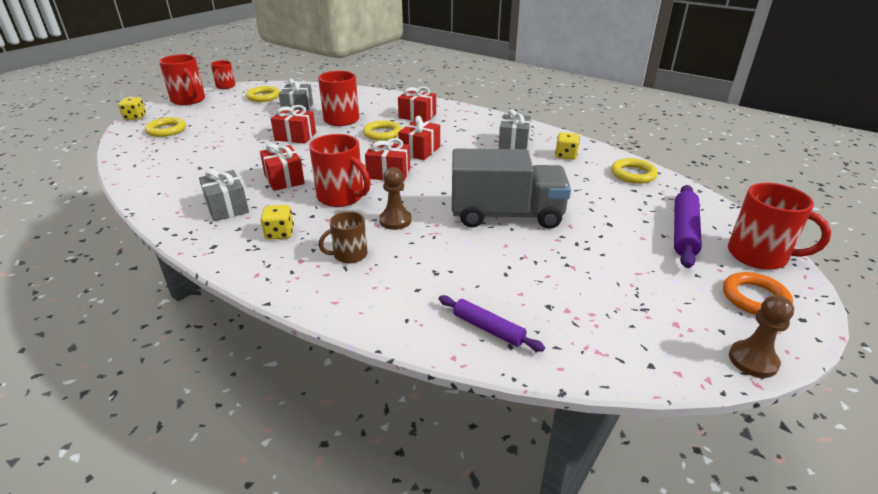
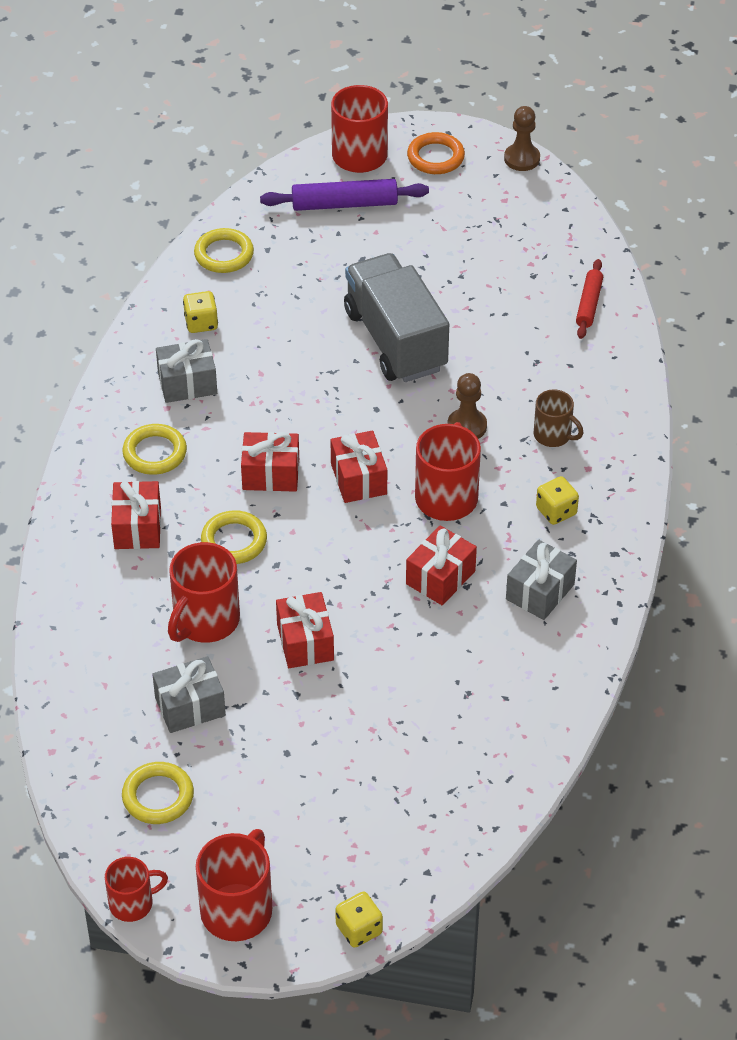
camera: 115 degrees left, 15 degrees up
yellow ring [145,117,186,137] -> yellow ring moved to [122,424,187,475]
purple rolling pin [439,295,545,352] -> red rolling pin [576,259,603,339]

